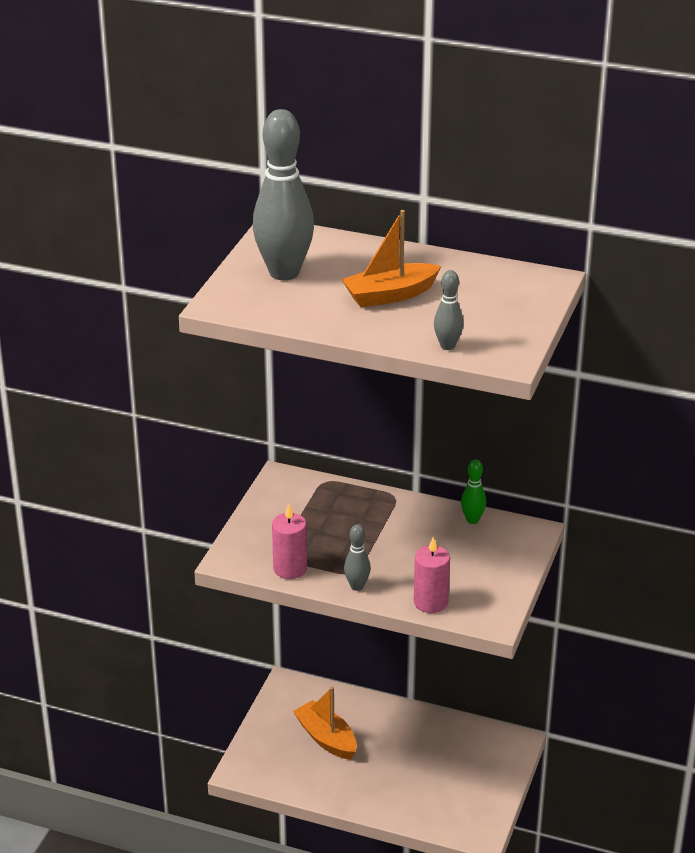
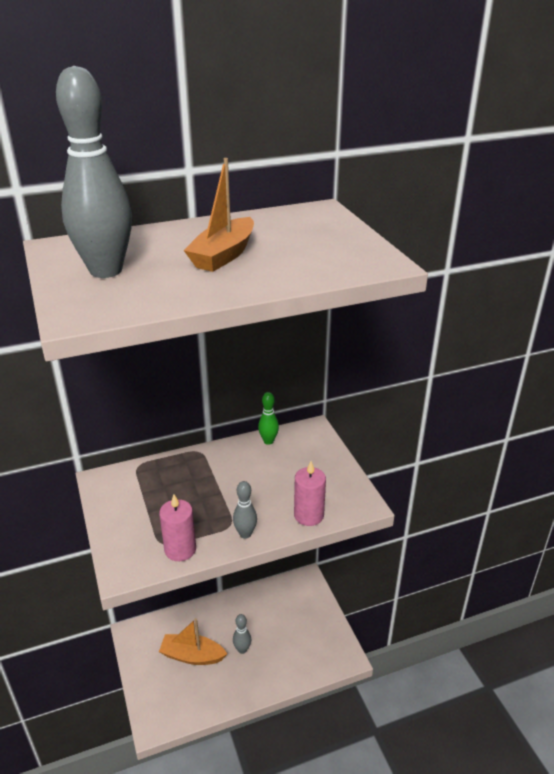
camera: 40 degrees left, 0 degrees up
grey bowling pin [434,270,464,350] -> grey bowling pin moved to [233,614,251,654]

